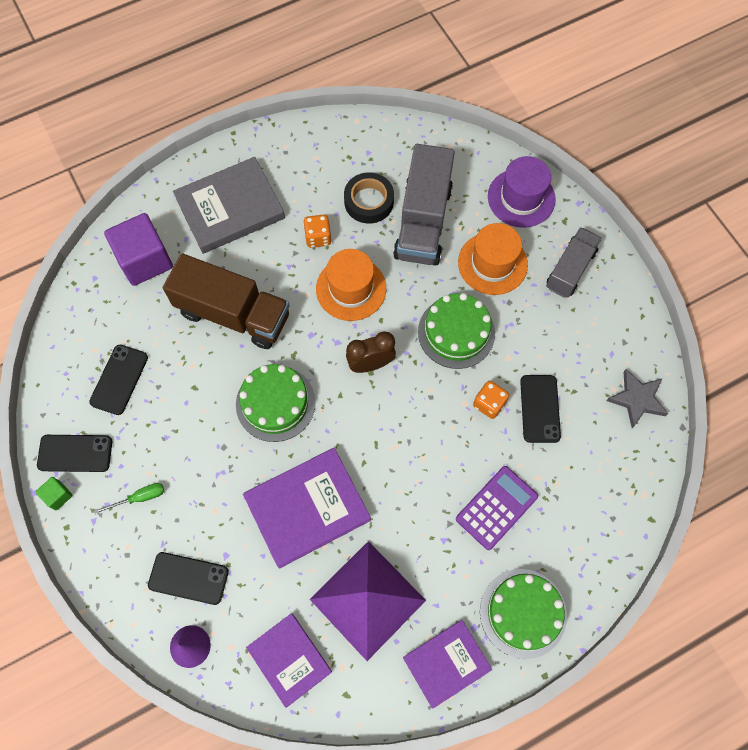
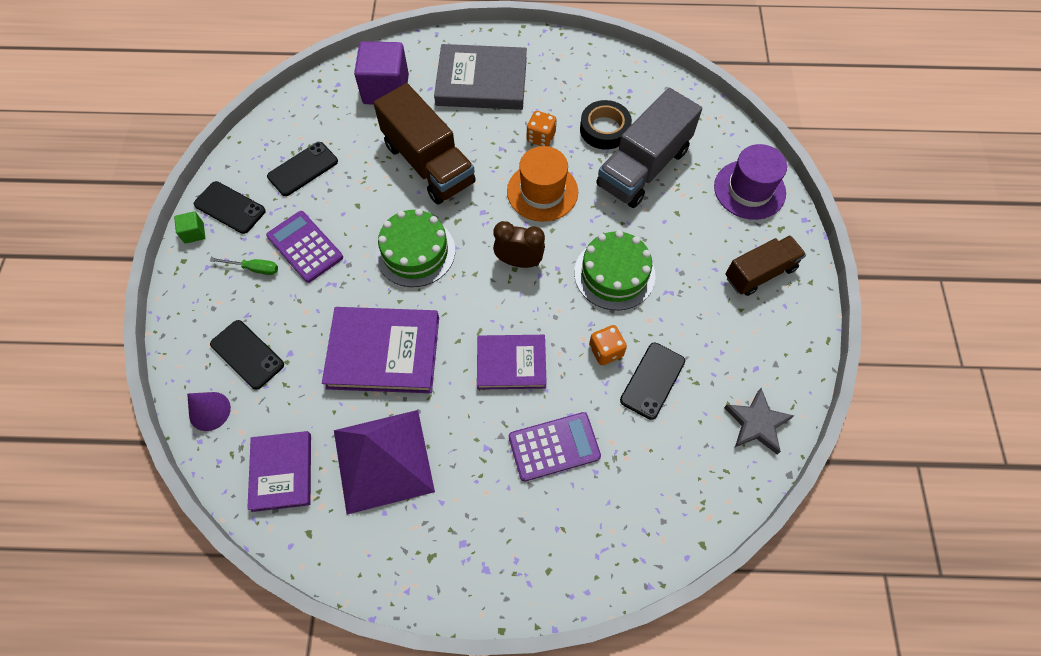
camera: 30 degrees right, 5 degrees down
purple book [403,620,492,708] -> purple book moved to [477,335,547,390]
orange hat [458,223,528,295] -> none
green cake [480,569,567,659] -> none
grey truck [546,227,602,298] -> brown truck [725,235,806,296]
none -> purple calculator [266,211,343,283]

